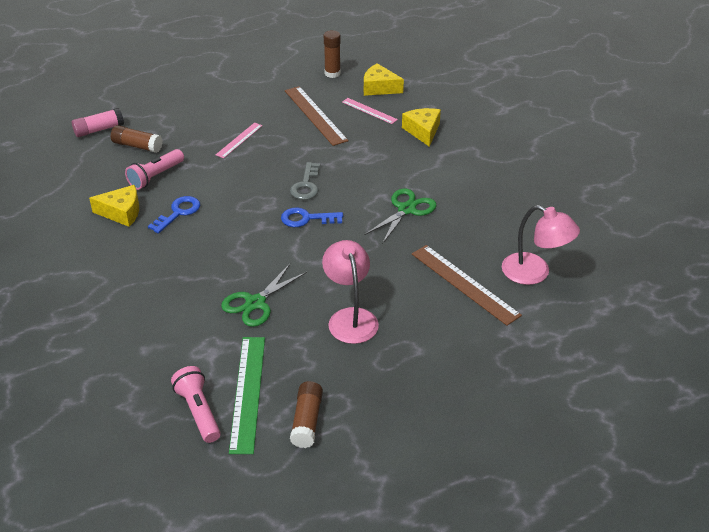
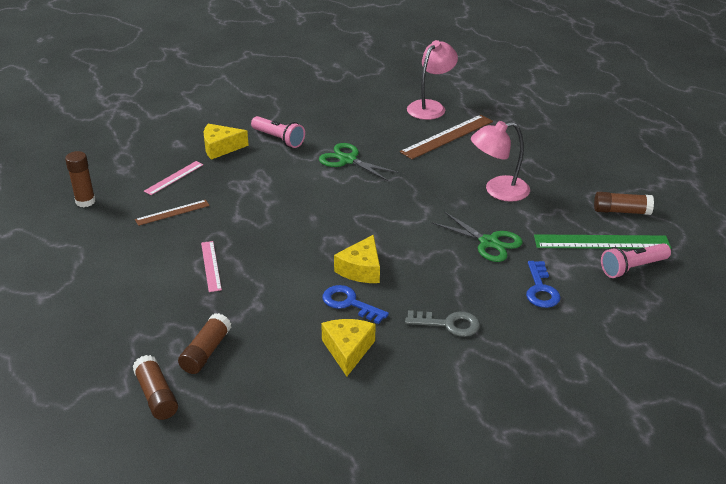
camera: 90 degrees left, 5 degrees down
pink glue stick [72,108,124,137] -> brown glue stick [132,355,178,420]
pink flashlight [125,149,184,190] -> pink flashlight moved to [251,116,305,148]
pink ruler [216,122,263,158] -> pink ruler turned 45 degrees clockwise [201,241,222,292]
blue key [281,207,343,227] -> blue key moved to [526,261,561,308]
brown ruler [285,86,349,146] -> brown ruler [135,200,210,226], size x0.58
grey key [290,162,320,200] -> grey key moved to [405,310,480,337]
yellow cheese [364,63,404,96] -> yellow cheese moved to [334,235,380,283]

